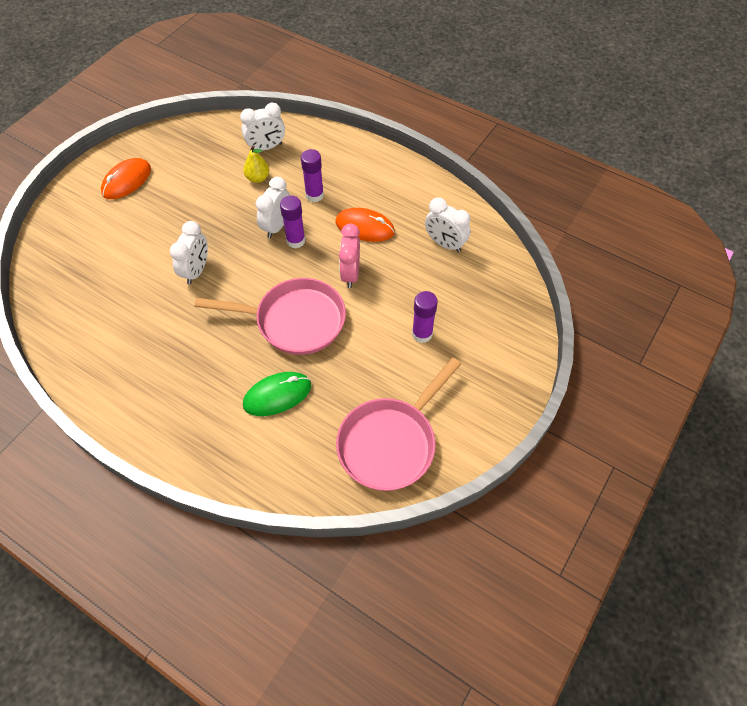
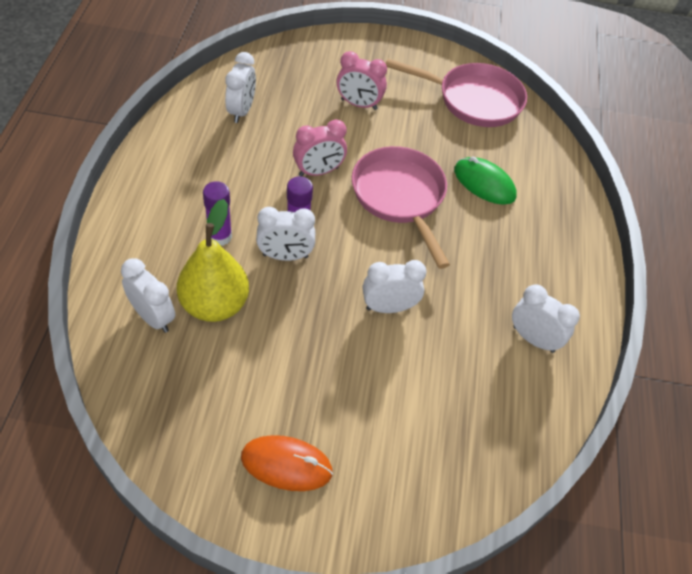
camera: 120 degrees left, 5 degrees down
yellow pear [243,145,269,183] -> yellow pear [177,199,249,322], size x1.94
orange mouse [335,208,395,242] -> none
purple glue stick [412,291,438,343] -> pink clock [337,51,387,110]
none -> white clock [512,284,580,353]

